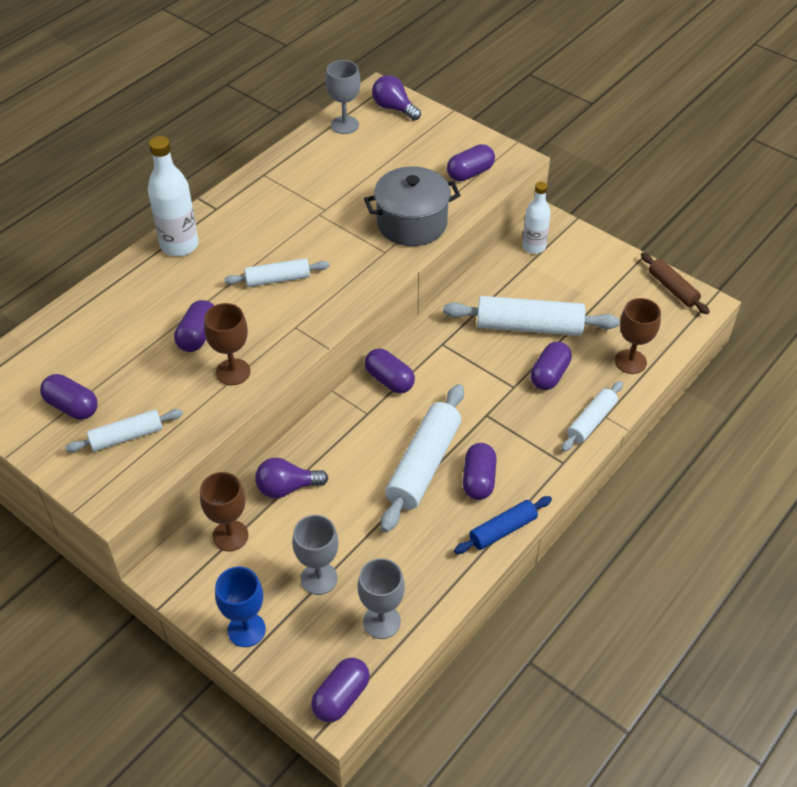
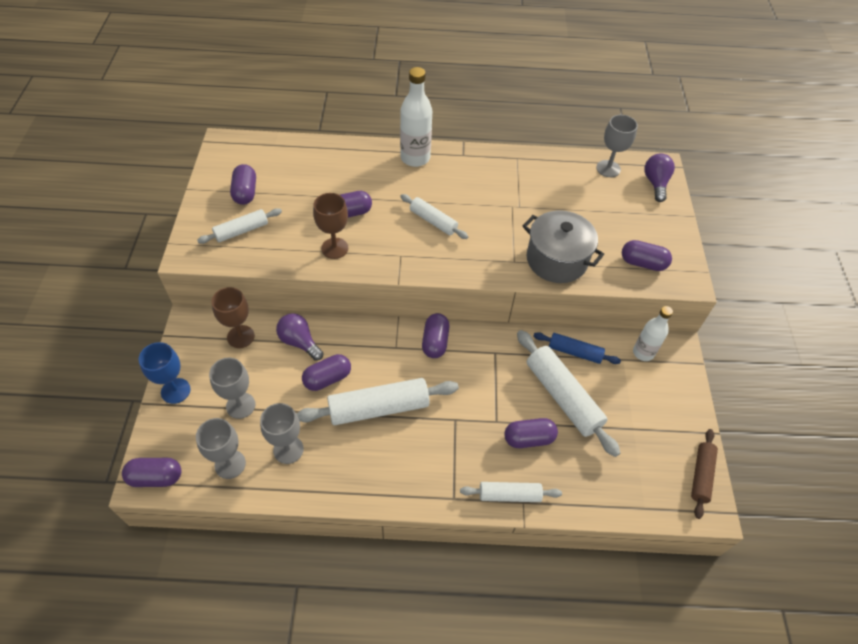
camera: 50 degrees right, 5 degrees up
white rolling pin [65,409,183,452] -> white rolling pin turned 60 degrees counterclockwise [197,208,282,244]
blue rolling pin [454,496,552,554] -> blue rolling pin moved to [534,332,621,364]
purple capsule [463,443,497,500] -> purple capsule moved to [302,354,351,391]
brown goblet [615,298,661,374] -> none
none -> grey goblet [260,403,304,464]

